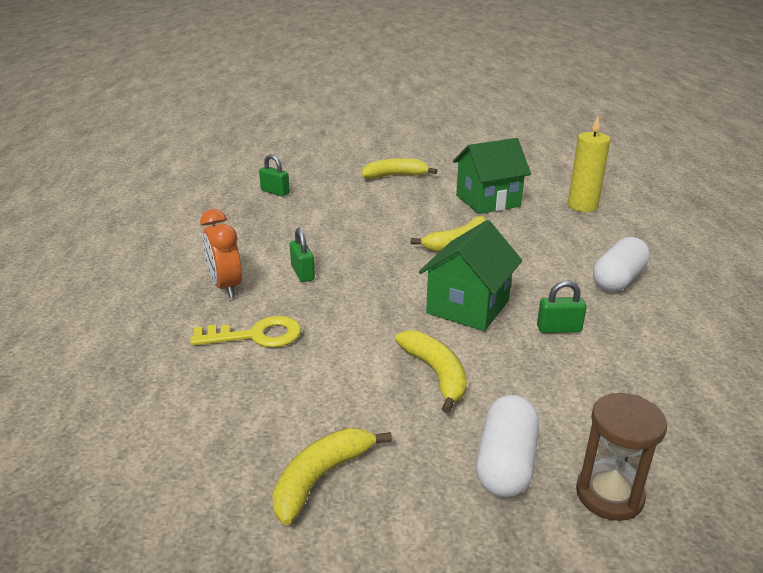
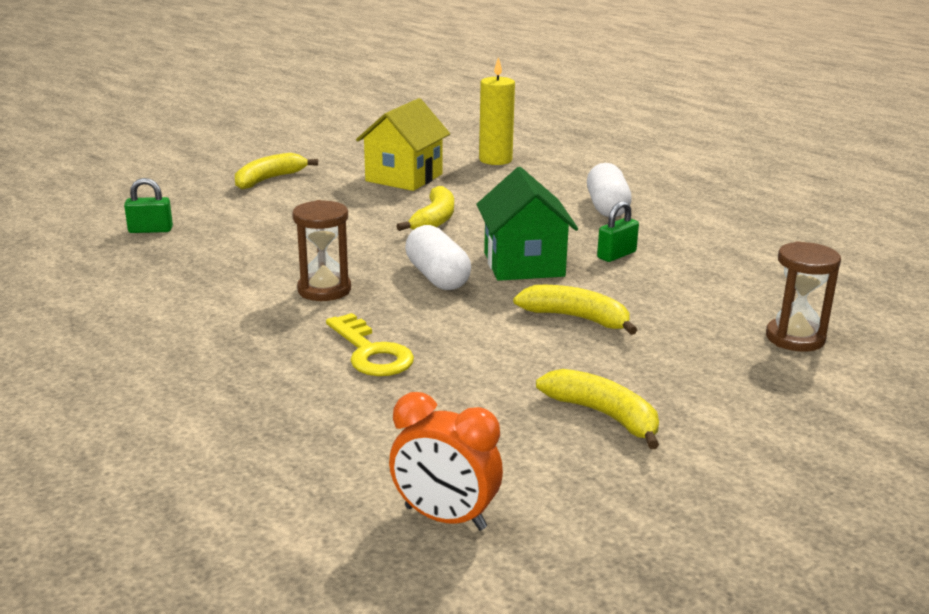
camera: 40 degrees left, 5 degrees down
yellow key [190,316,301,348] -> yellow key turned 105 degrees clockwise [326,313,414,376]
orange clock [200,209,242,298] -> orange clock moved to [389,392,503,530]
yellow banana [272,428,392,525] -> yellow banana turned 135 degrees clockwise [536,369,659,449]
green padlock [289,228,315,282] -> brown hourglass [292,200,351,301]
green house [453,138,531,214] -> yellow house [356,98,450,191]
white capsule [476,395,539,497] -> white capsule moved to [405,225,471,290]

